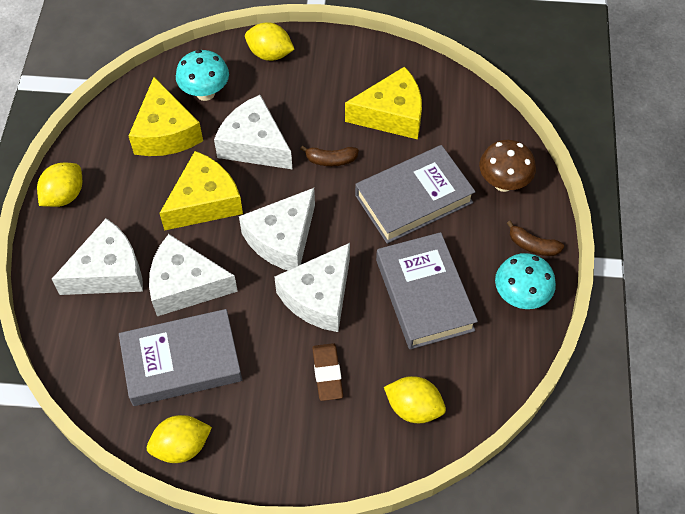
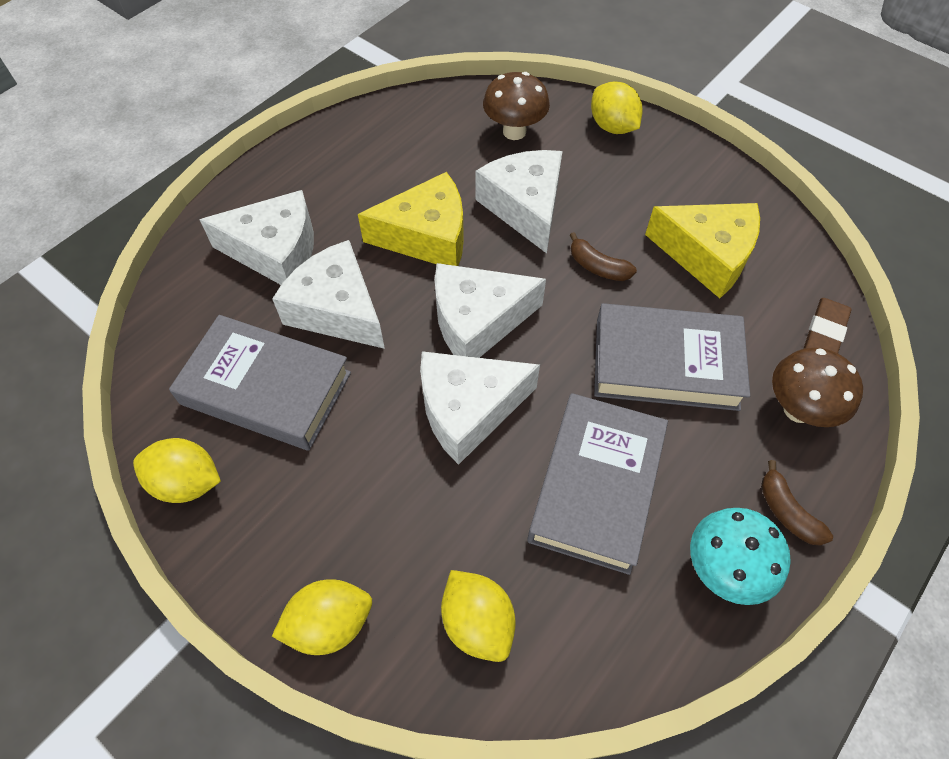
camera: 35 degrees right, 0 degrees up
yellow lemon [37,163,82,207] -> yellow lemon moved to [272,579,372,655]
yellow cheese [129,77,203,156] -> none
turquoise mushroom [176,50,229,101] -> brown mushroom [483,72,550,140]
brown eraser [312,343,343,401] -> brown eraser moved to [804,298,851,353]

